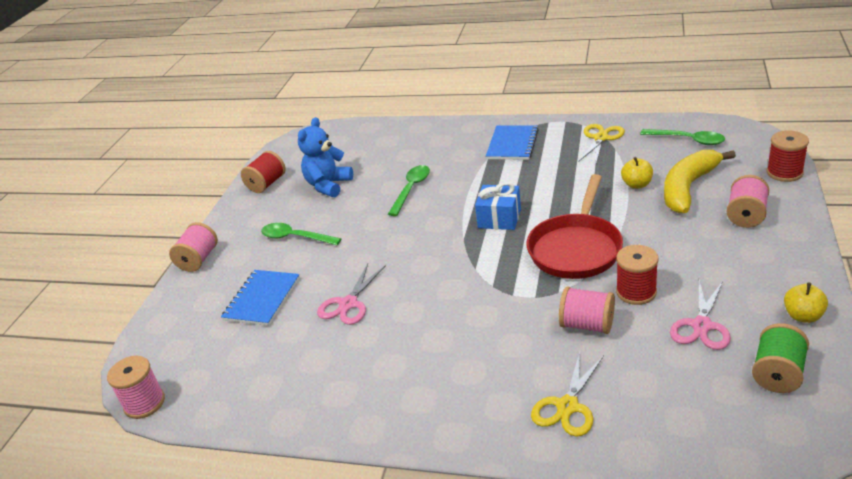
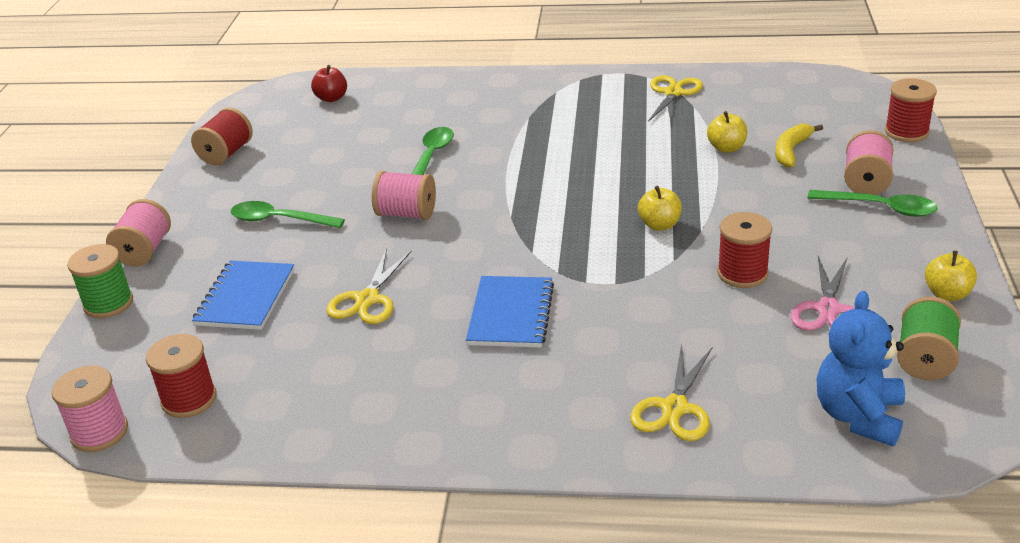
camera: 10 degrees left, 0 degrees up
blue teddy bear [298,117,353,197] -> blue teddy bear moved to [817,291,905,447]
pink scissors [317,264,386,325] -> yellow scissors [326,248,412,324]
blue gift [475,182,521,230] -> none
blue notebook [486,125,539,160] -> blue notebook moved to [466,276,554,348]
red pan [526,174,623,279] -> yellow apple [638,186,682,231]
pink spool [559,287,615,334] -> pink spool moved to [372,171,436,220]
green spoon [640,129,725,145] -> green spoon moved to [808,190,938,217]
yellow banana [664,150,736,213] -> yellow banana [775,124,823,168], size x0.57
none -> green spool [67,244,133,318]
none -> red spool [146,334,216,418]
none -> red apple [311,65,347,102]

